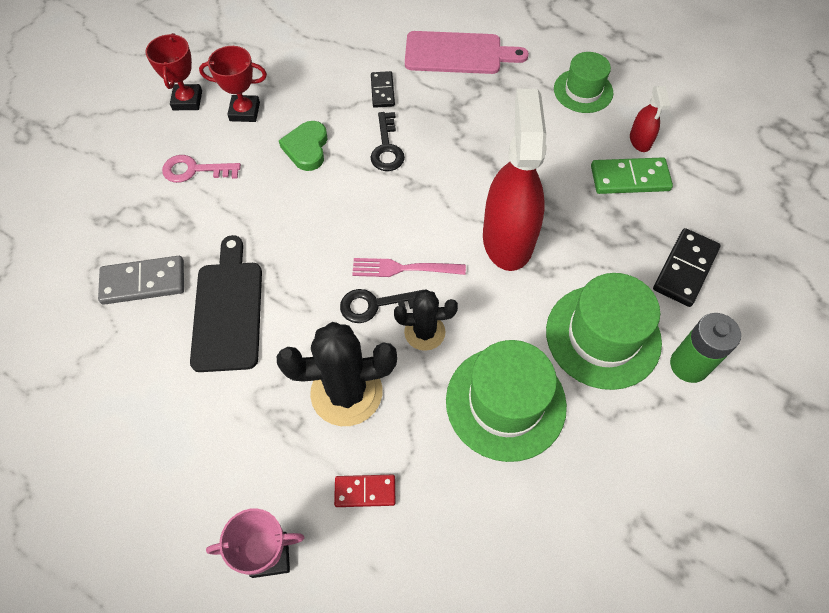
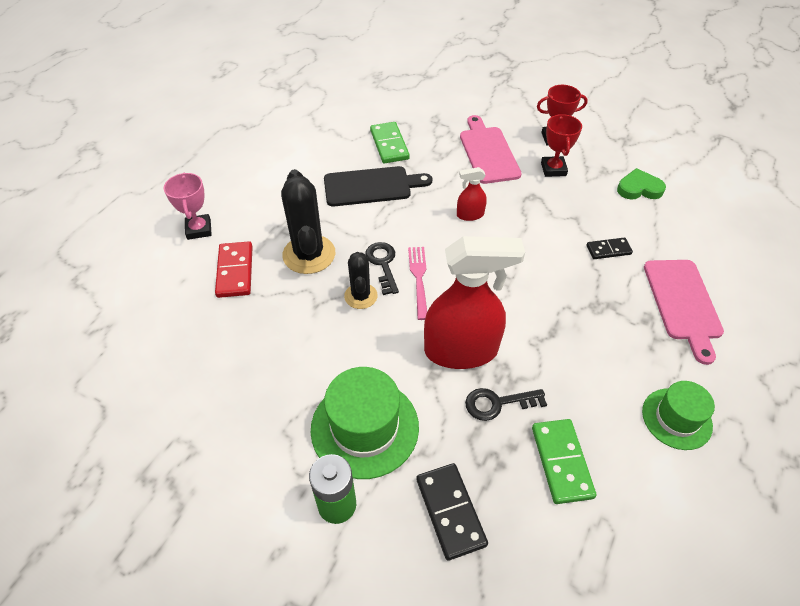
camera: 85 degrees right, 10 degrees down
grey domino [98,256,184,305] -> green domino [370,122,410,164]
pink key [162,155,241,183] -> pink cutting board [460,115,522,184]
green heart [279,121,327,171] -> green heart moved to [617,168,666,200]
red domino [334,475,395,507] -> red domino [215,241,253,298], size x1.57
black key [371,112,405,171] -> black key moved to [465,388,547,421]
green hat [446,340,567,462] -> none
red spray bottle [630,86,670,152] -> red spray bottle moved to [457,167,487,221]
black domino [653,228,721,307] -> black domino turned 45 degrees clockwise [416,463,488,561]

